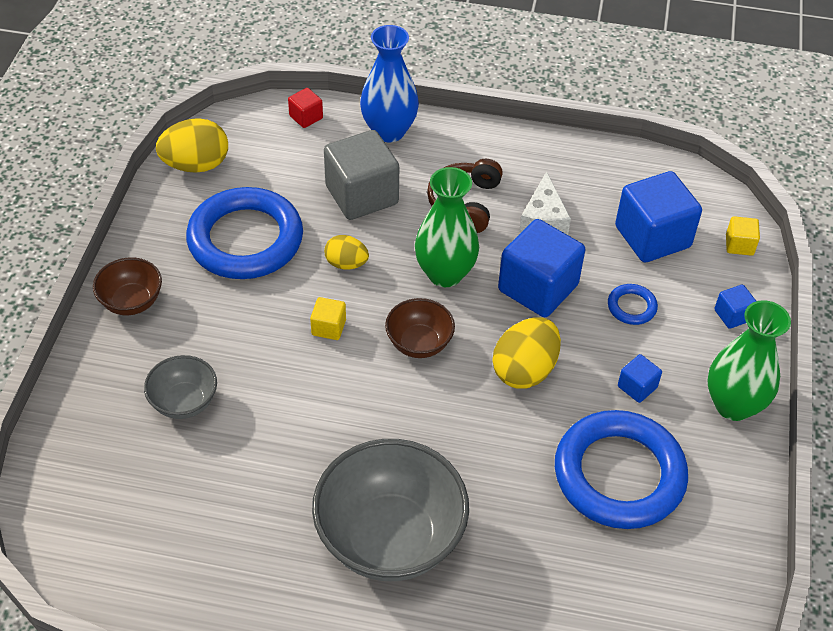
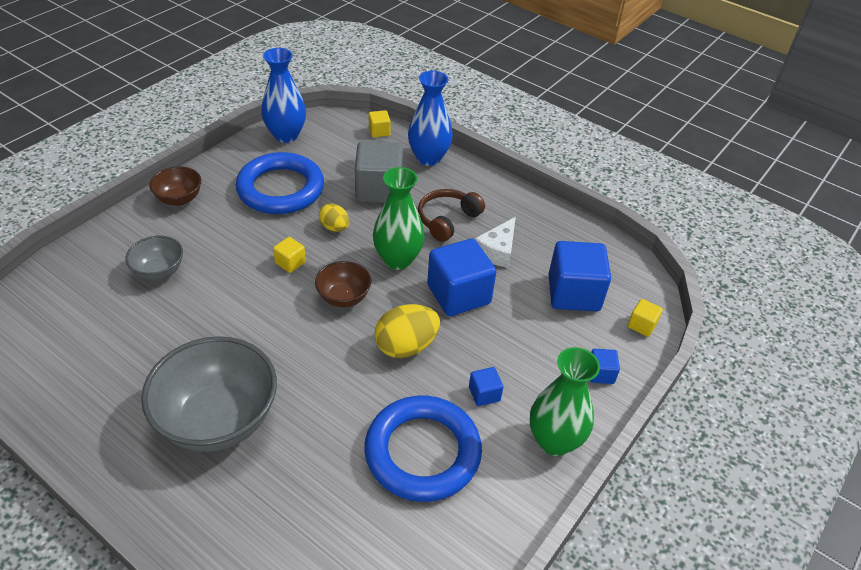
camera: 25 degrees right, 5 degrees down
yellow egg [156,118,228,173] -> blue vase [261,48,306,143]
red cube [288,88,323,128] -> yellow cube [369,110,391,137]
blue ring [608,284,658,325] -> none

